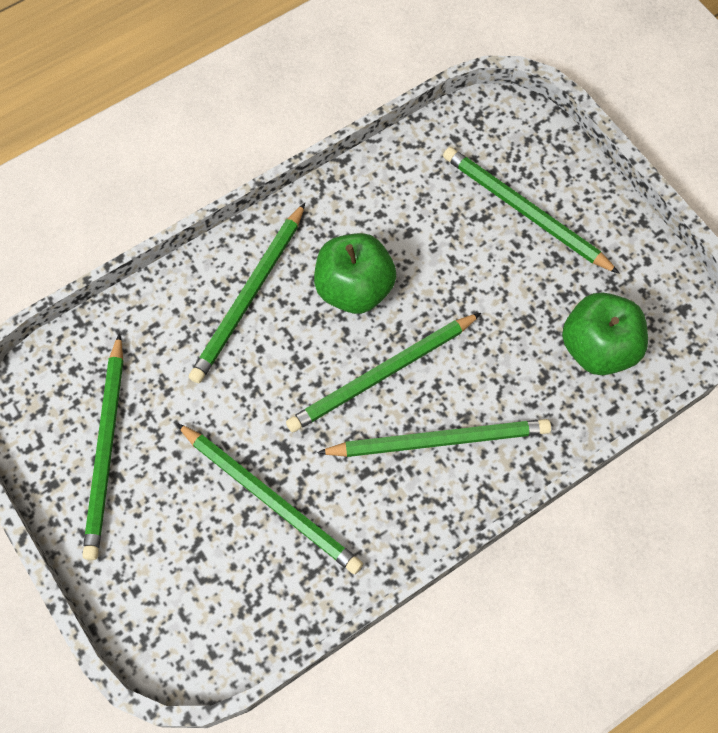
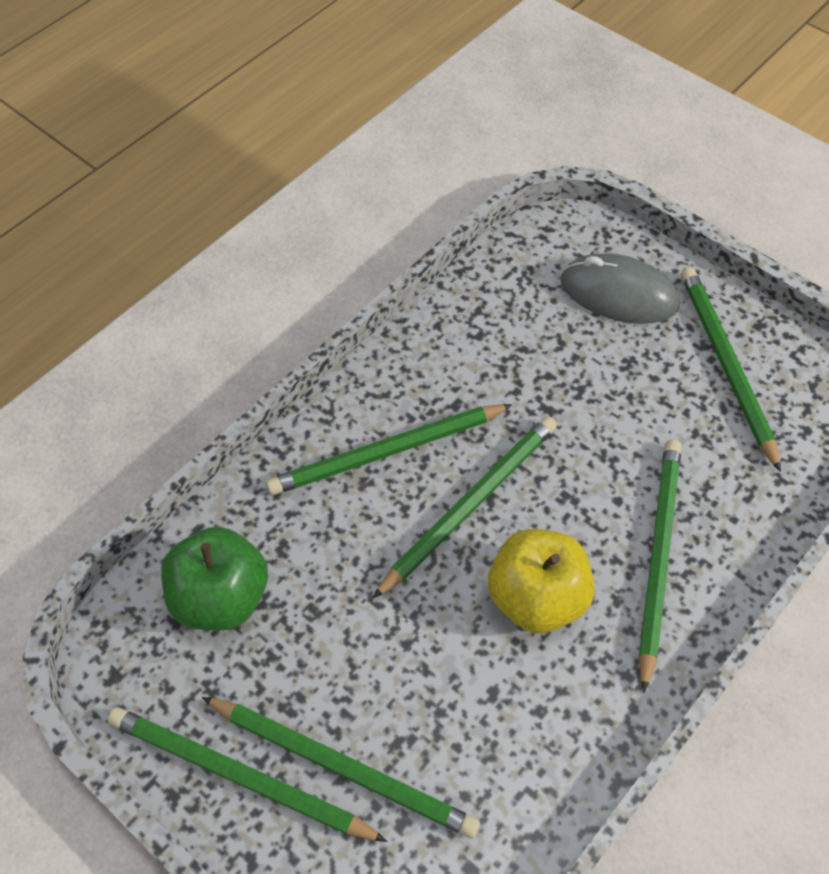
camera: 165 degrees right, 10 degrees down
green pencil [176,423,363,574] -> green pencil moved to [107,707,387,842]
green apple [314,233,396,314] -> yellow apple [488,529,594,633]
none -> grey mouse [561,253,679,324]

